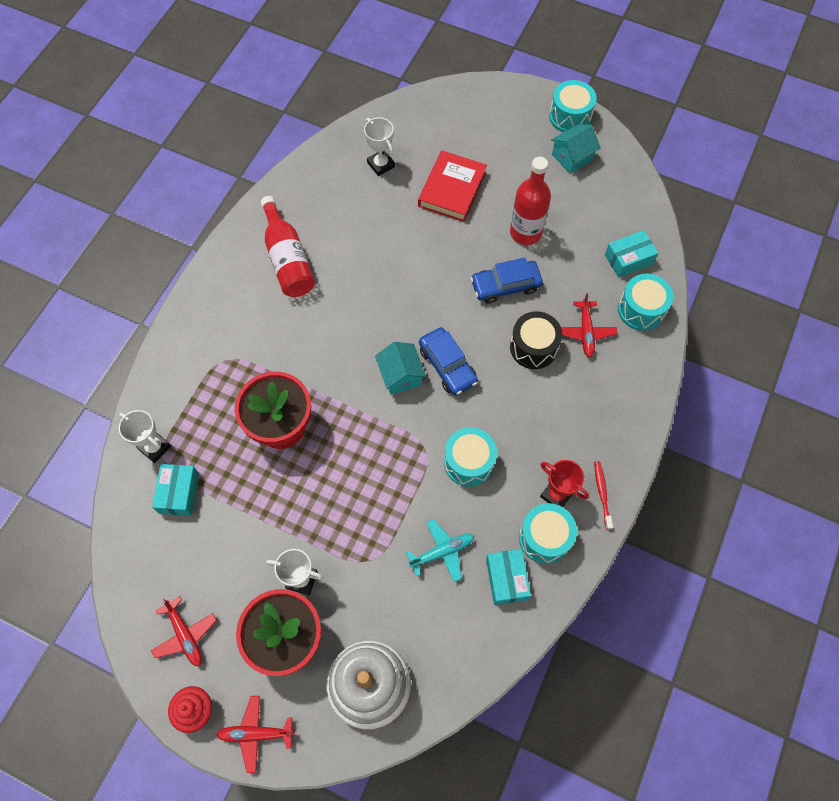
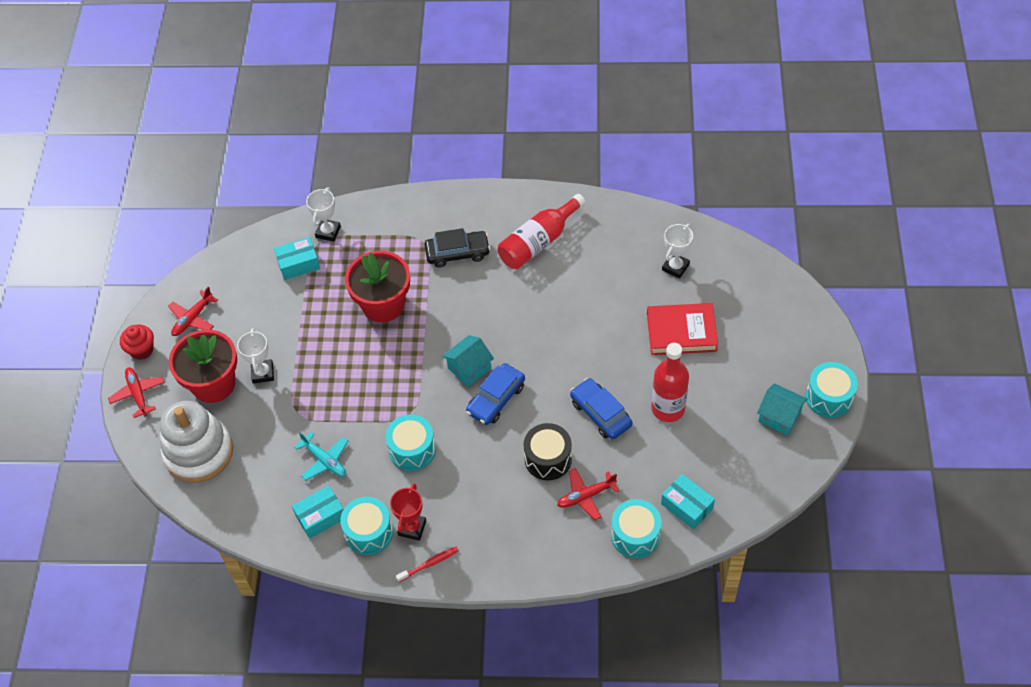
camera: 70 degrees right, 10 degrees down
none -> black car [424,228,490,268]

